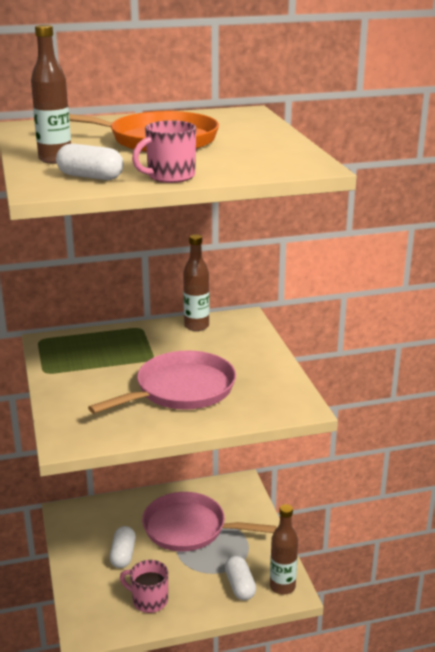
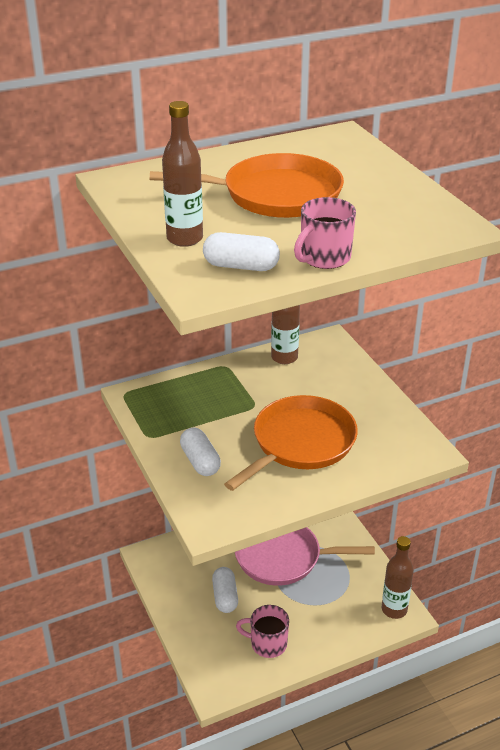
camera: 10 degrees left, 10 degrees up
pink pan [88,350,236,414] -> orange pan [224,395,358,491]
white capsule [225,556,256,600] -> white capsule moved to [180,427,221,476]

